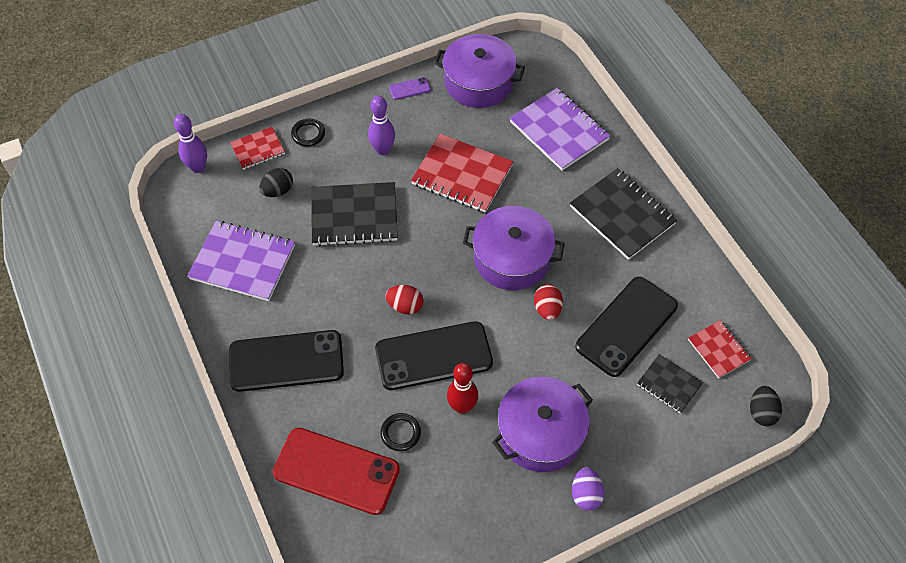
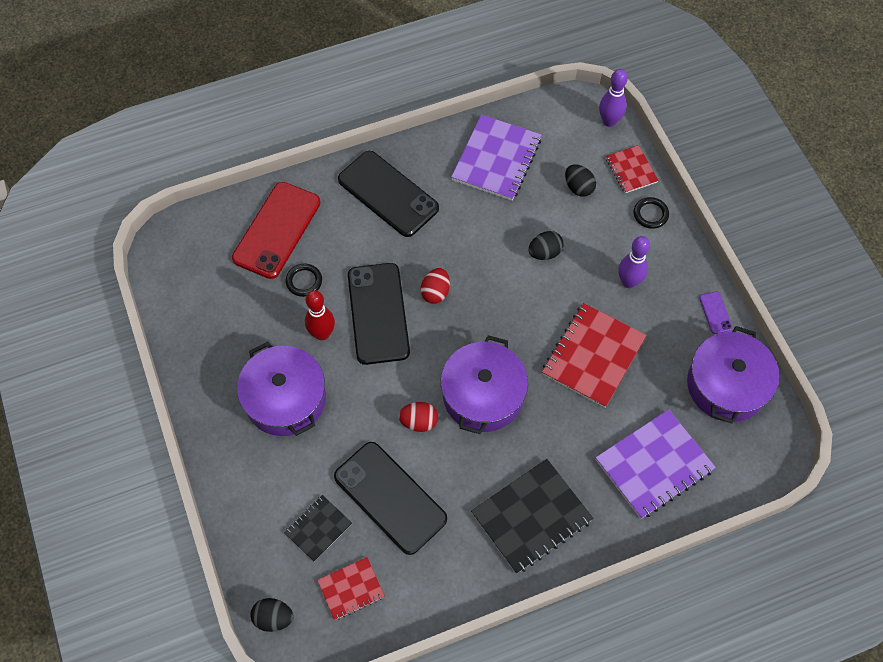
camera: 95 degrees right, 5 degrees up
black phone [229,330,344,392] -> black phone turned 45 degrees counterclockwise [338,151,439,237]
black notebook [312,182,398,246] -> black egg [529,231,564,260]
purple egg [572,467,604,511] -> none

